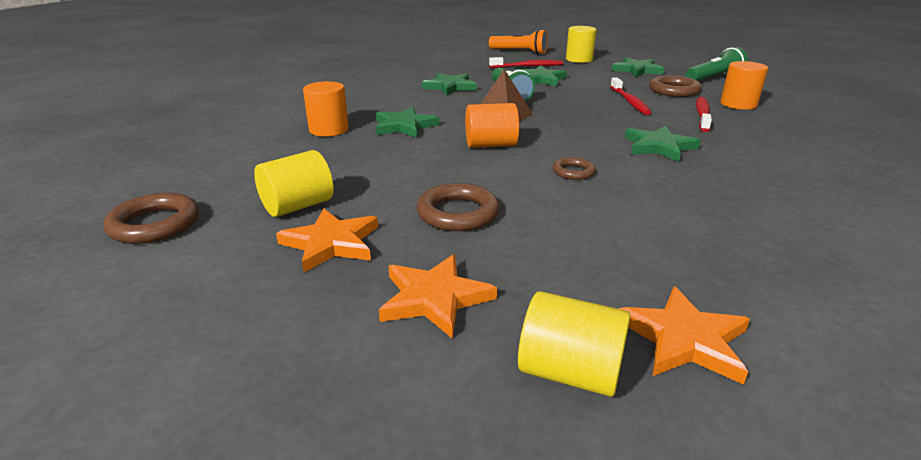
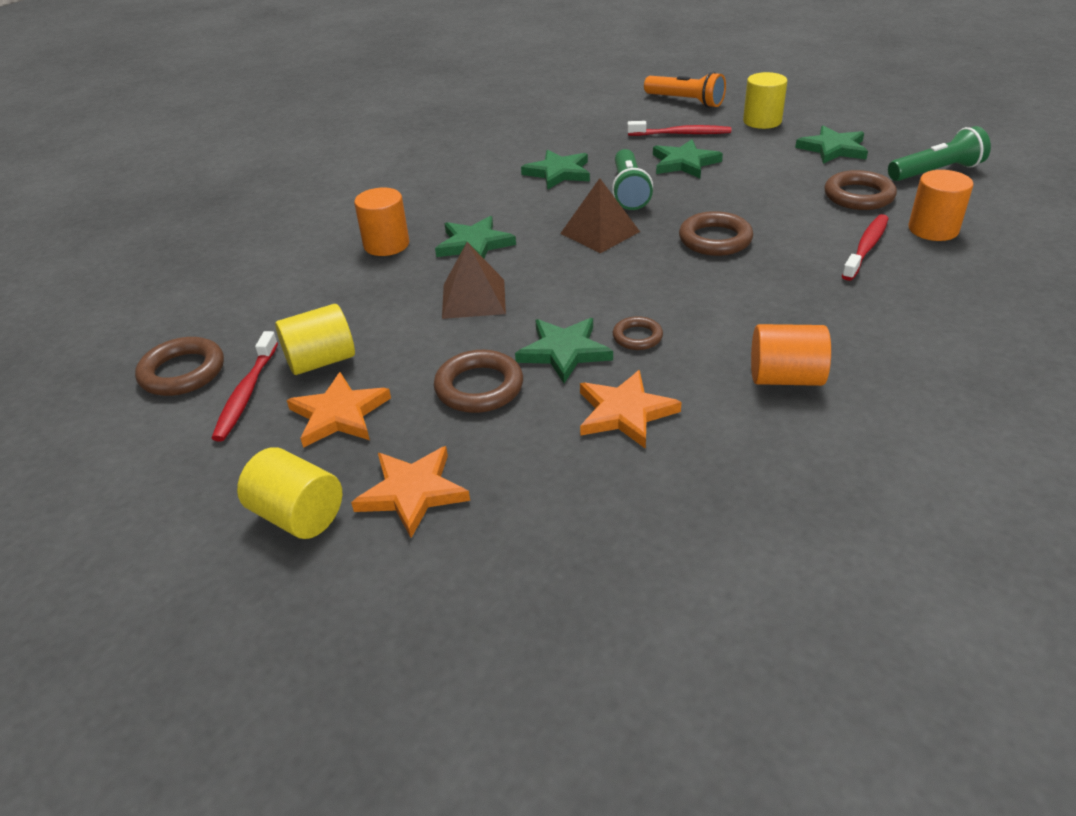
camera: 15 degrees right, 10 degrees up
orange cylinder [465,103,519,148] -> orange cylinder moved to [751,324,831,386]
yellow cylinder [518,291,631,397] -> yellow cylinder moved to [237,447,342,539]
red toothbrush [610,78,652,115] -> red toothbrush moved to [211,331,278,441]
orange star [618,286,750,385] -> orange star moved to [580,370,682,449]
green star [625,126,701,162] -> green star moved to [515,318,613,383]
none -> brown pyramid [442,242,506,319]
none -> brown ring [679,211,753,256]

